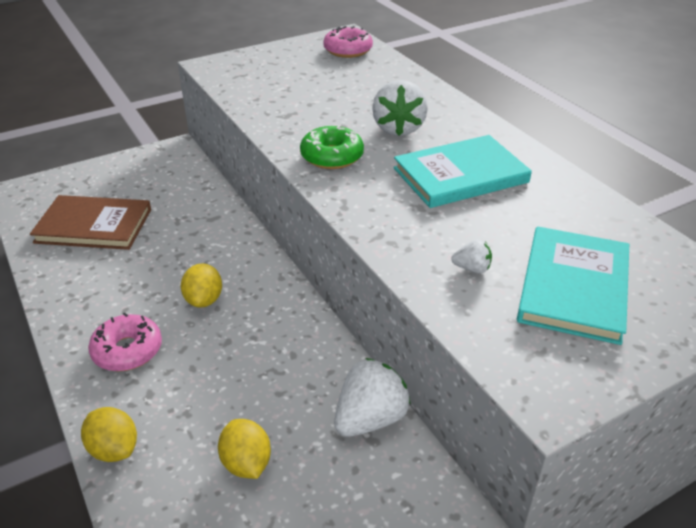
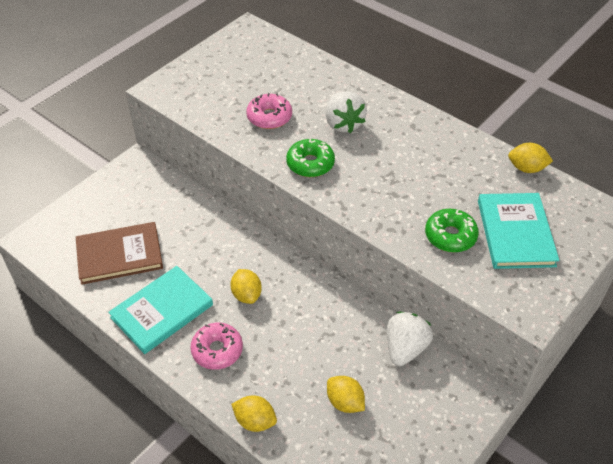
camera: 20 degrees left, 10 degrees up
pink donut [323,26,373,58] -> pink donut moved to [246,93,292,129]
turquoise book [394,135,532,208] -> turquoise book moved to [108,266,213,354]
white strawberry [451,239,492,273] -> green donut [425,209,479,252]
none -> yellow lemon [508,143,553,173]

